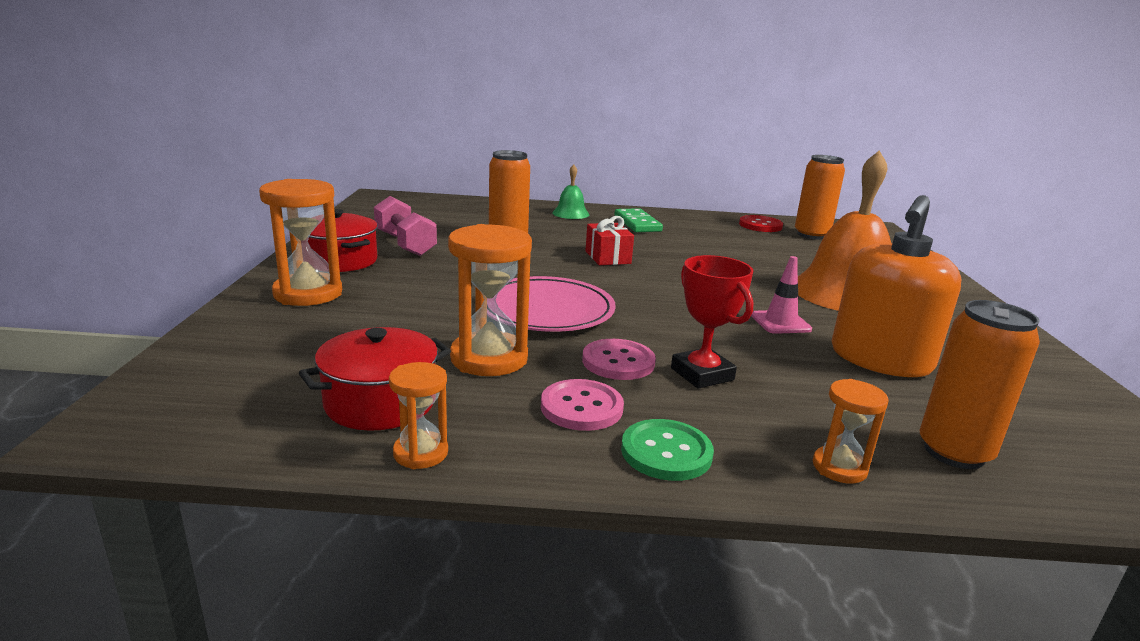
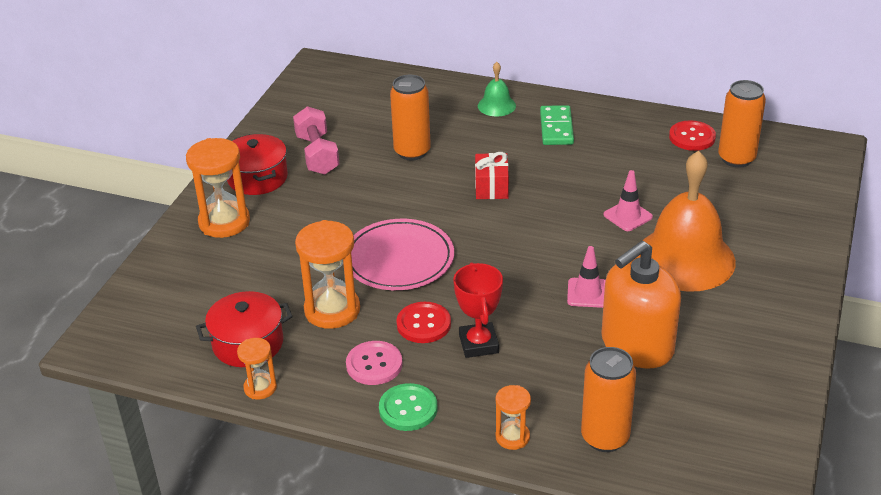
camera: 20 degrees right, 15 degrees up
pink button [582,339,656,380] -> red button [396,302,451,343]
none -> pink traffic cone [603,170,653,231]

